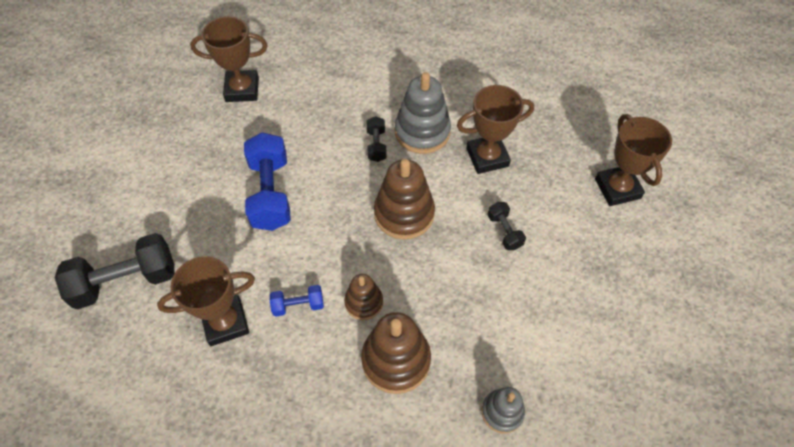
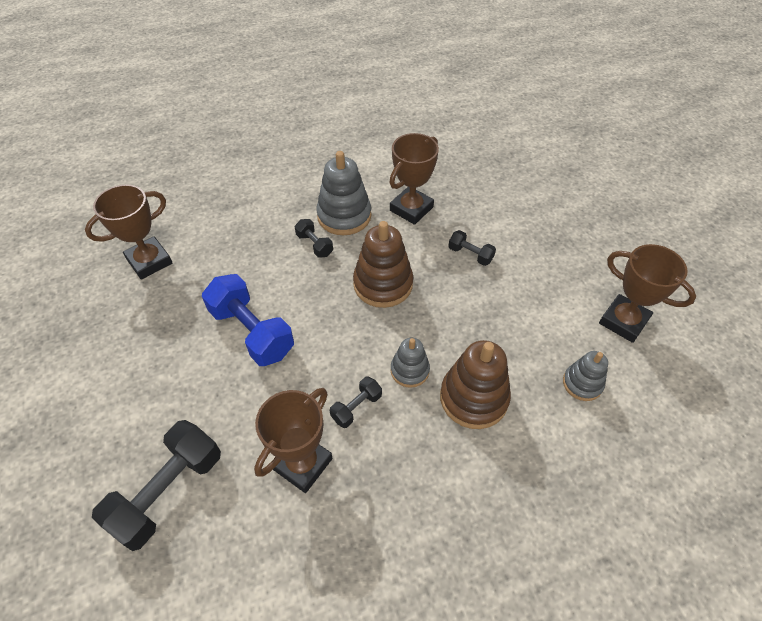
camera: 35 degrees left, 5 degrees down
blue dumbbell [270,285,324,317] -> black dumbbell [330,377,382,428]
brown stacking toy [344,274,383,320] -> grey stacking toy [390,338,430,388]
brown trophy [595,114,672,206] -> brown trophy moved to [599,244,696,343]

